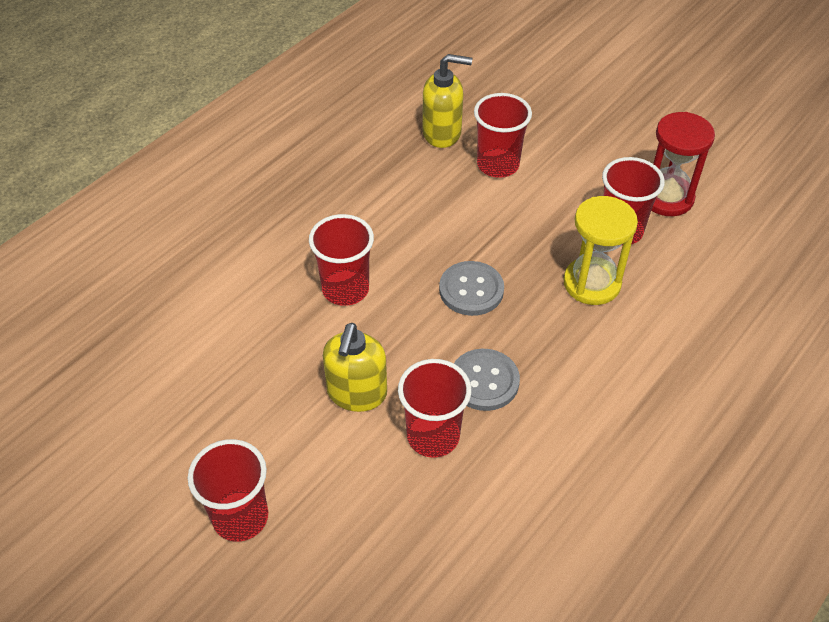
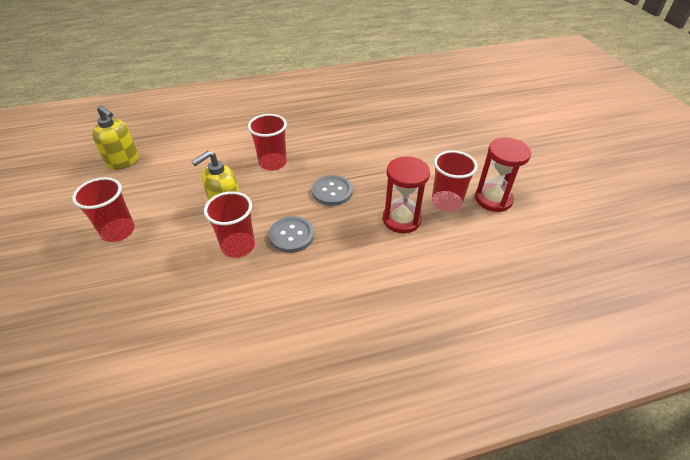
camera: 35 degrees right, 5 degrees down
yellow soap dispenser [422,54,472,148] -> yellow soap dispenser moved to [92,105,139,170]
red cup [474,93,532,178] -> none
yellow hourglass [563,196,638,305] -> red hourglass [383,156,430,233]

